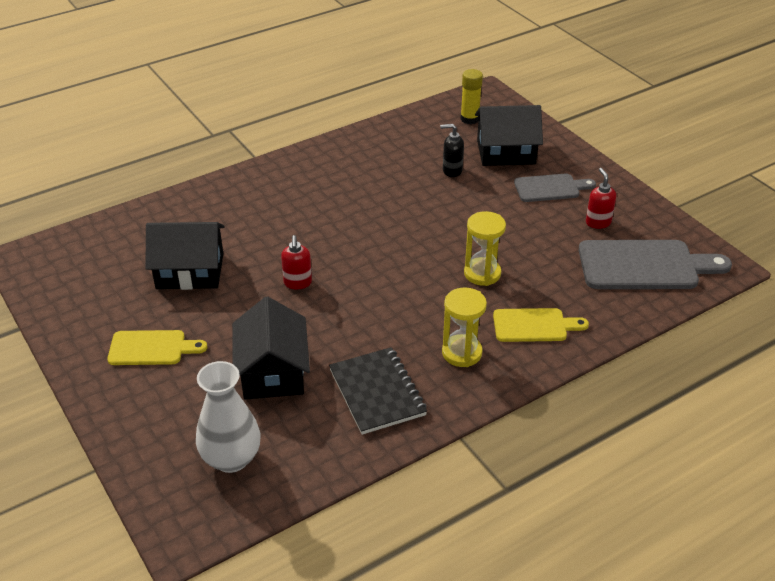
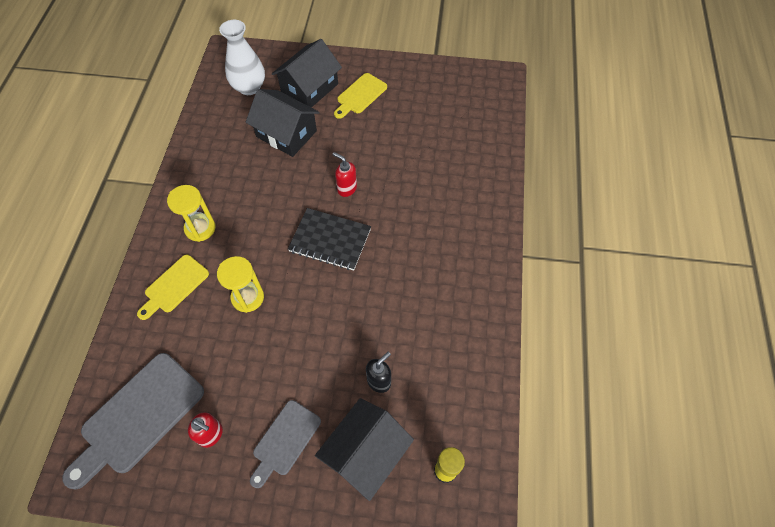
camera: 130 degrees right, 20 degrees up
black house [145,222,224,290] -> black house moved to [272,39,342,108]
black notebook [329,347,427,435] -> black notebook moved to [288,208,371,271]

